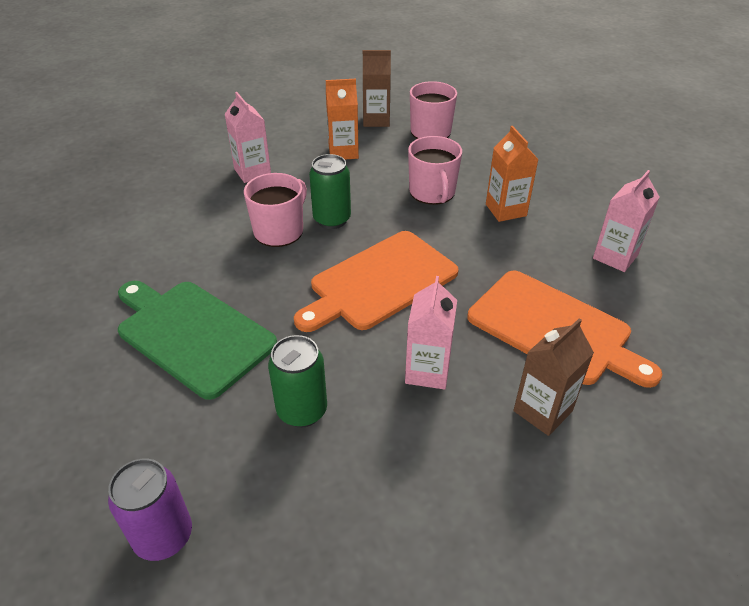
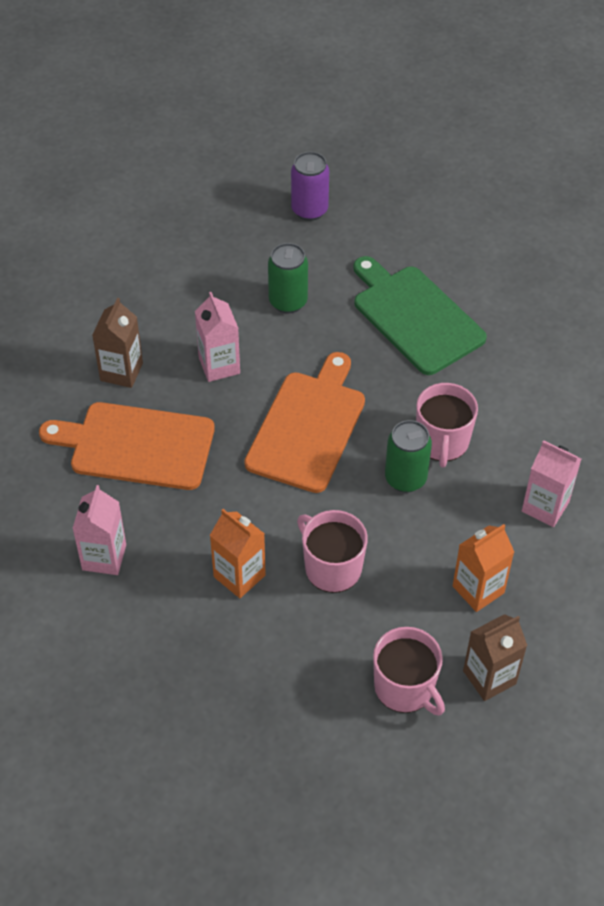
camera: 150 degrees right, 10 degrees up
green cutting board [118,281,277,400] -> green cutting board turned 135 degrees counterclockwise [353,256,487,375]

